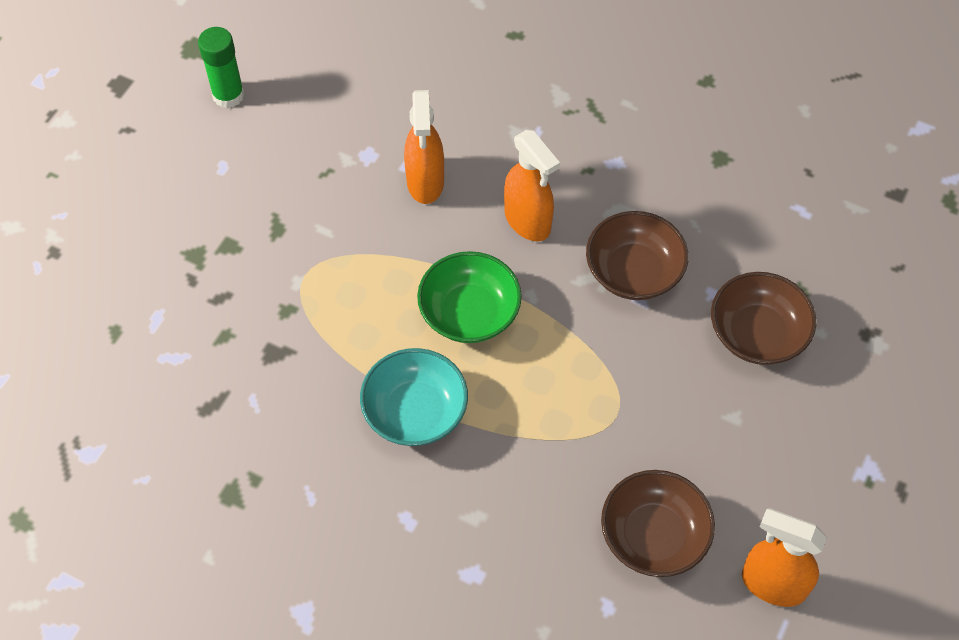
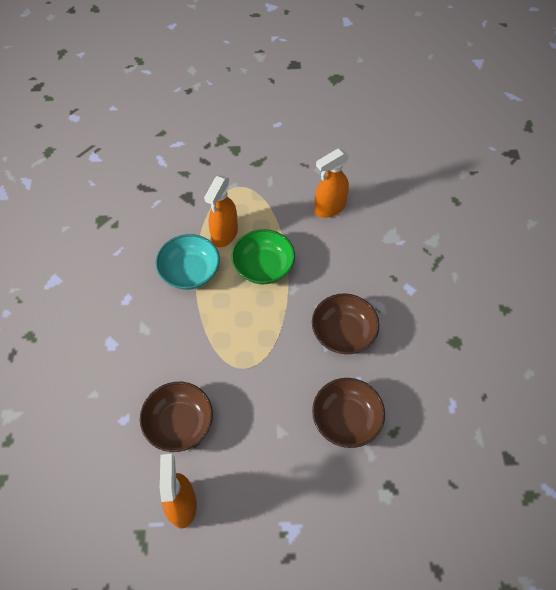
camera: 60 degrees right, 0 degrees up
green glue stick [198,27,245,108] -> none
orange spray bottle [504,130,560,241] -> orange spray bottle moved to [204,176,238,247]

